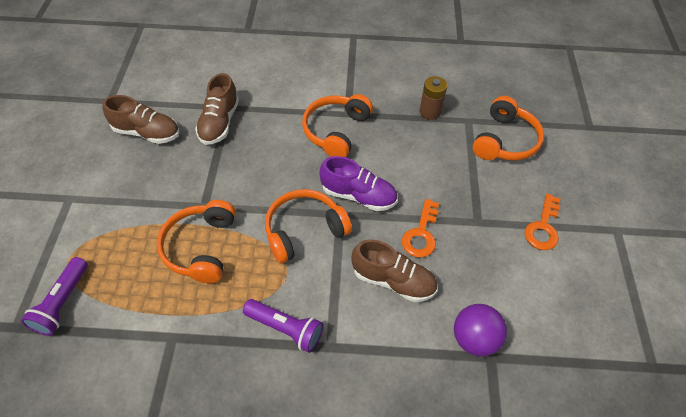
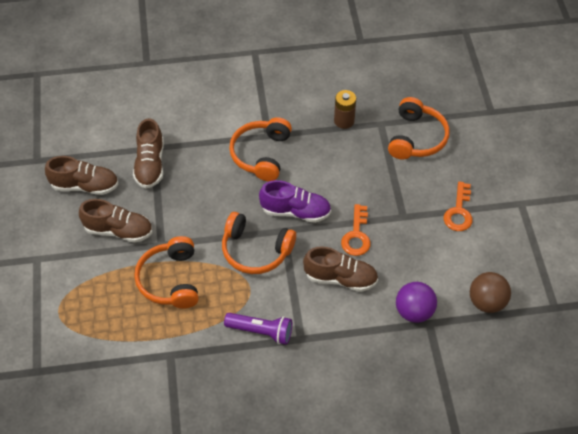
camera: 10 degrees left, 0 degrees up
purple flashlight [21,257,88,336] -> none
orange headphones [265,189,352,263] -> orange headphones turned 120 degrees counterclockwise [222,212,296,274]
none -> brown shoe [79,199,152,243]
none -> brown ball [470,272,511,313]

